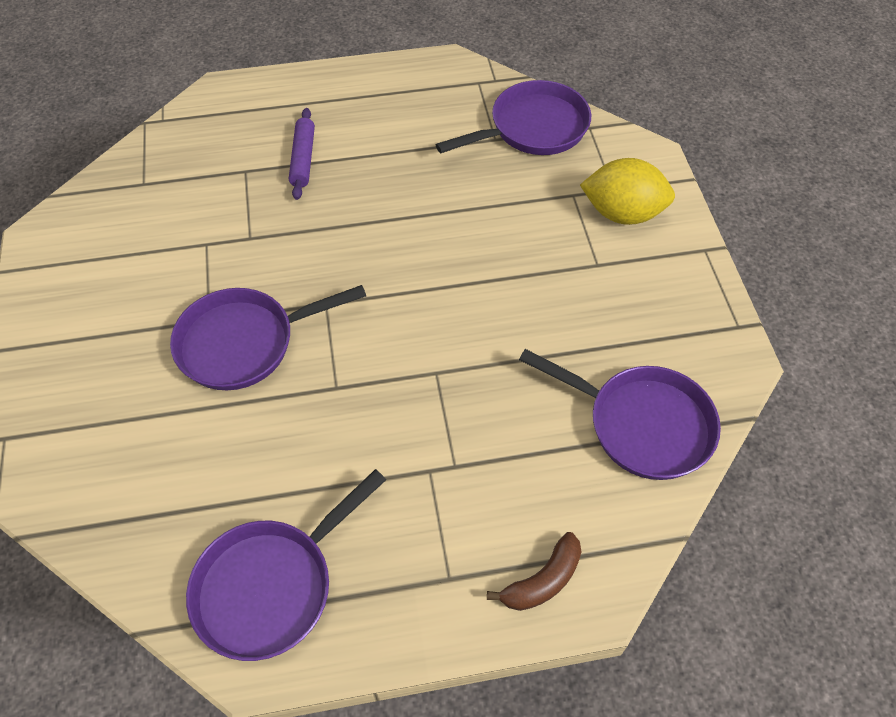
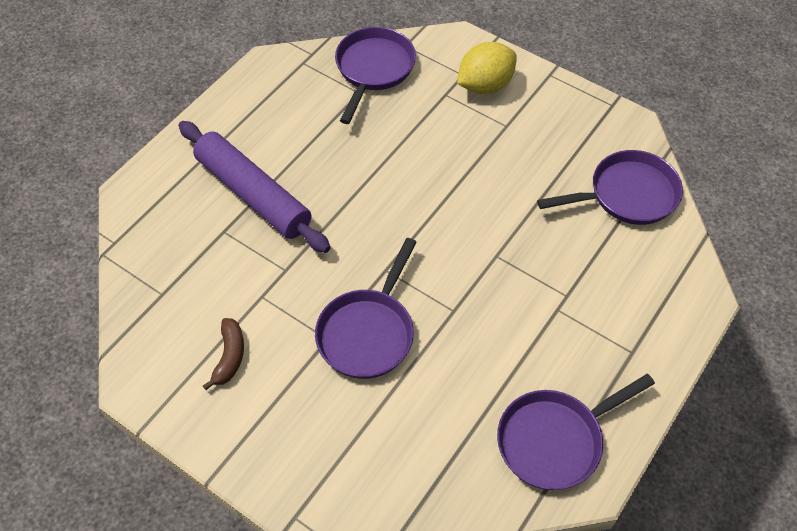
camera: 45 degrees left, 0 degrees up
purple pan [186,469,386,661] -> purple pan turned 60 degrees clockwise [497,374,655,490]
purple rolling pin [289,108,315,200] -> purple rolling pin [179,121,330,253], size x2.03
brown banana [487,532,582,611] -> brown banana moved to [203,318,244,390]

